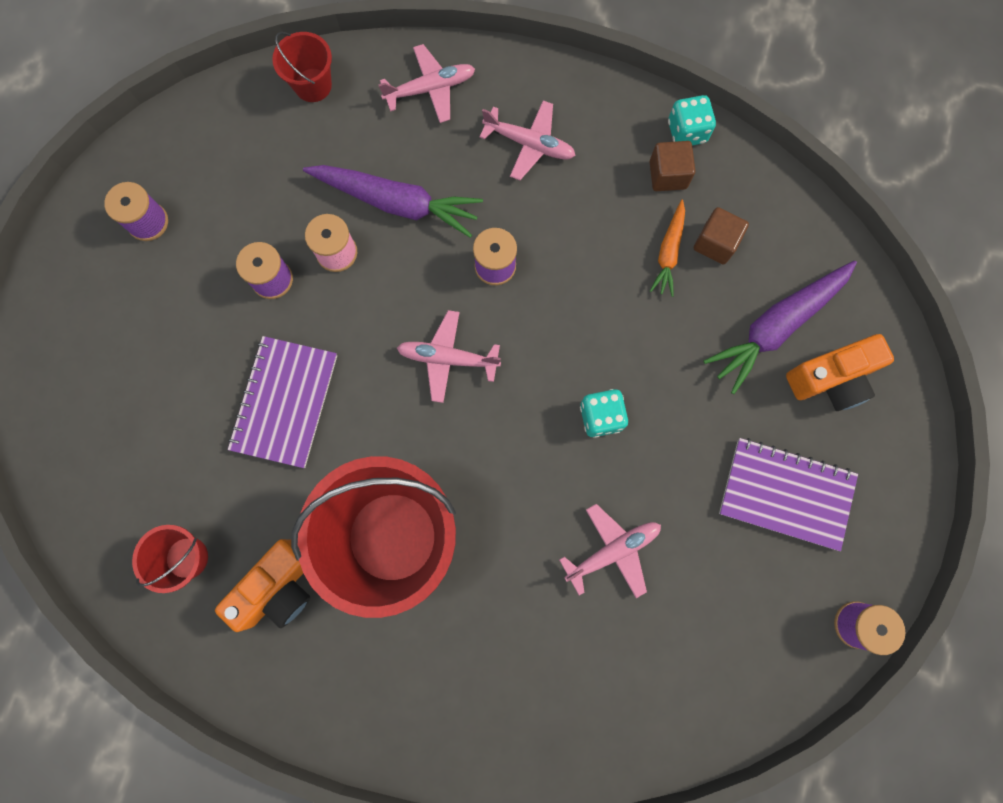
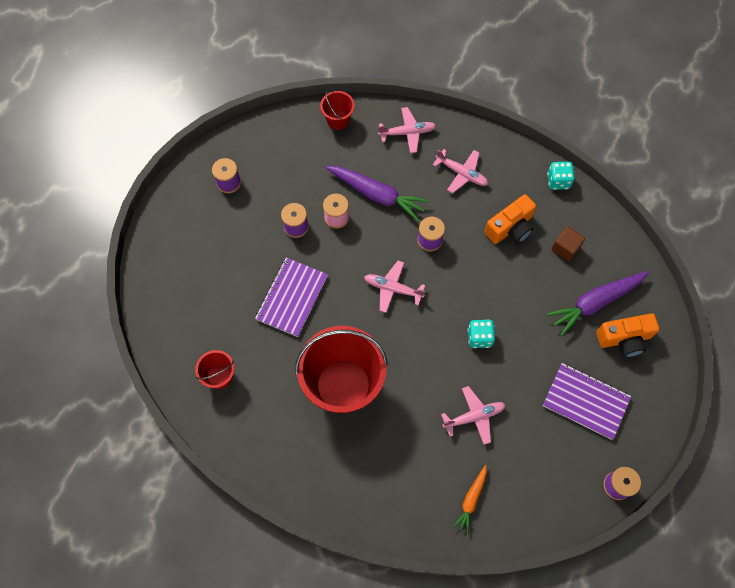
camera: 10 degrees right, 10 degrees down
orange camera [215,539,310,632] -> orange camera moved to [484,194,536,244]
brown cube [650,141,695,191] -> none
orange carrot [650,200,685,297] -> orange carrot moved to [453,465,487,534]

